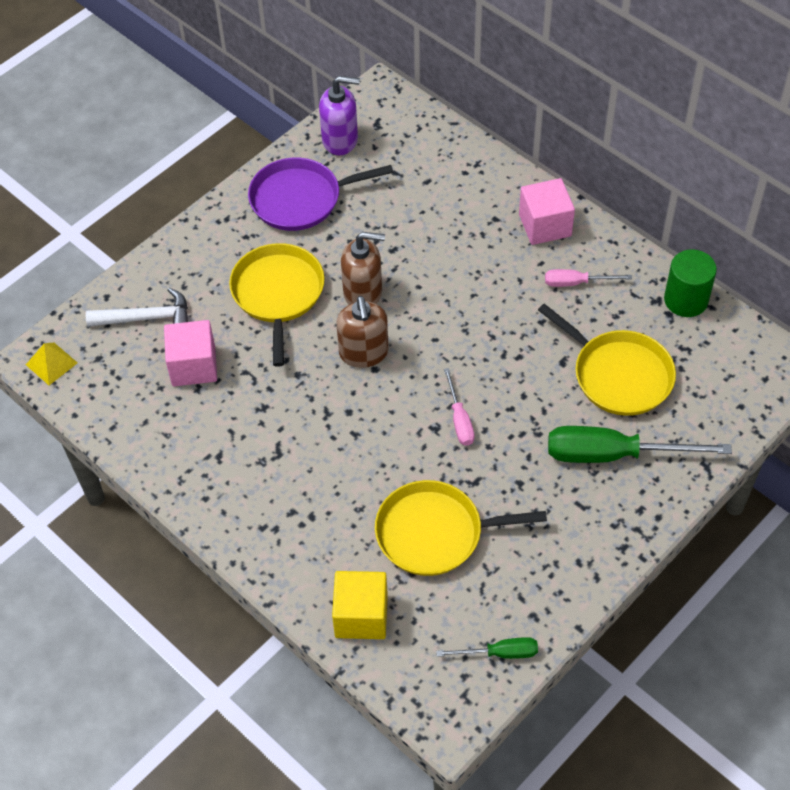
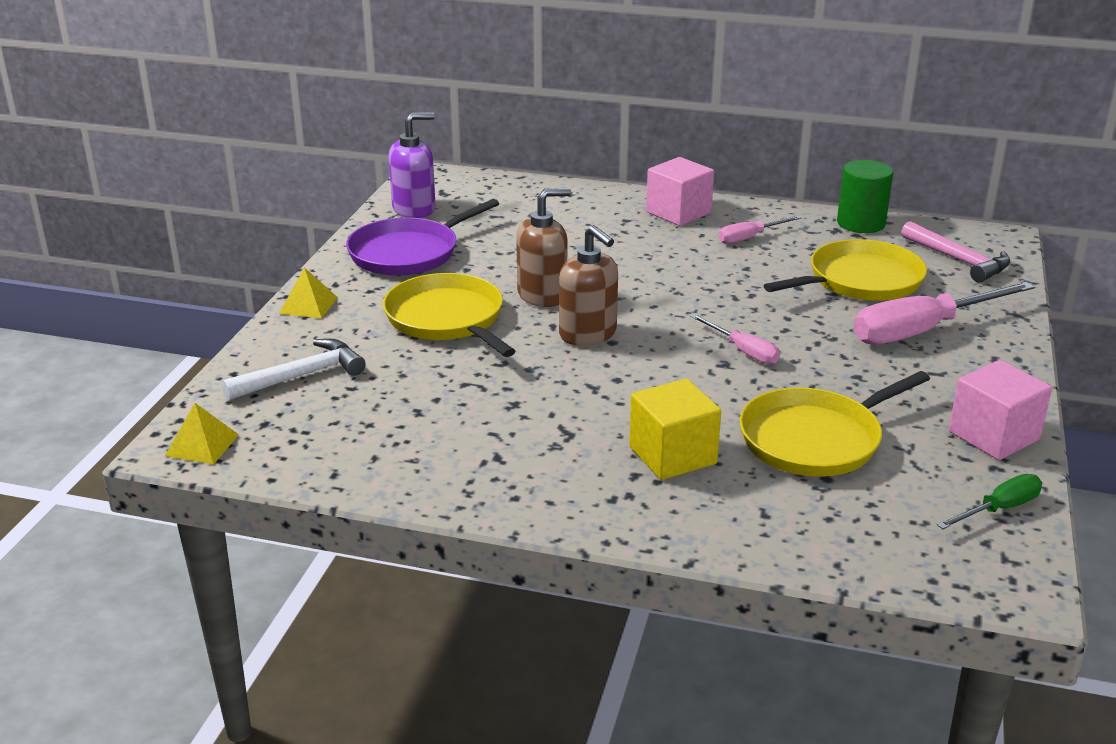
camera: 30 degrees left, 25 degrees down
pink cube [164,320,217,386] -> pink cube moved to [949,360,1052,460]
yellow cube [332,571,388,639] -> yellow cube moved to [629,379,721,480]
yellow pan [538,304,676,416] -> yellow pan turned 45 degrees counterclockwise [763,239,927,301]
green screwdriver [548,426,732,463] -> pink screwdriver [854,282,1035,344]
none -> yellow pyramid [279,267,338,318]
none -> pink hammer [901,221,1010,283]

